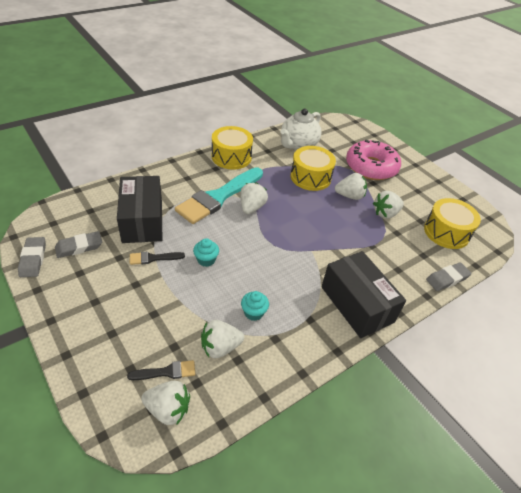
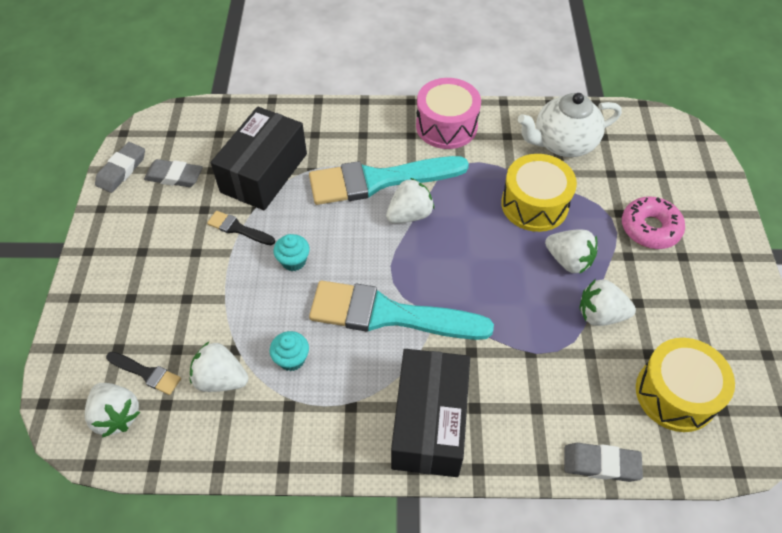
camera: 40 degrees right, 10 degrees up
yellow drum [212,126,253,170] -> pink drum [416,78,481,149]
pink donut [346,140,401,180] -> pink donut [622,196,685,249], size x0.65
none -> turquoise brush [309,280,494,340]

